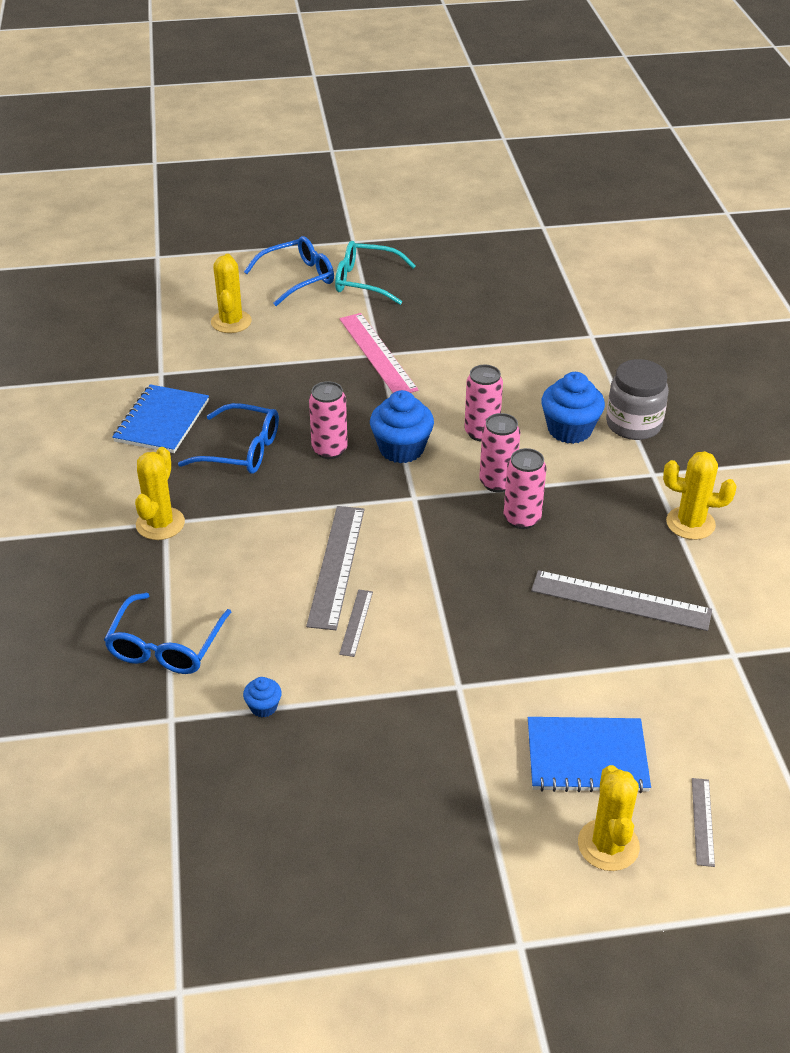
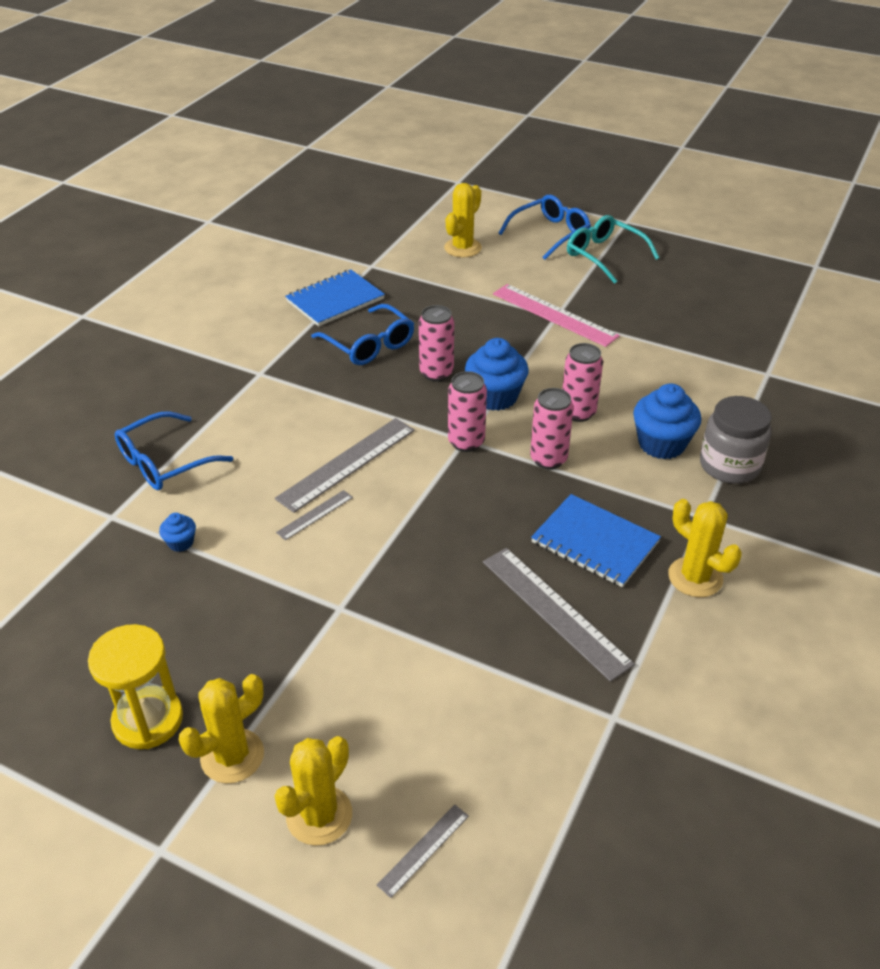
camera: 35 degrees right, 0 degrees up
yellow cactus [135,447,185,540] -> yellow cactus moved to [179,674,264,783]
blue glasses [244,236,334,306] -> blue glasses turned 45 degrees counterclockwise [499,195,591,260]
pink ruler [339,313,419,393] -> pink ruler turned 60 degrees counterclockwise [493,284,620,347]
pink can [504,448,546,529] -> pink can moved to [448,371,487,452]
blue notebook [528,717,651,793] -> blue notebook moved to [531,494,661,587]
none -> yellow hourglass [88,624,183,749]

